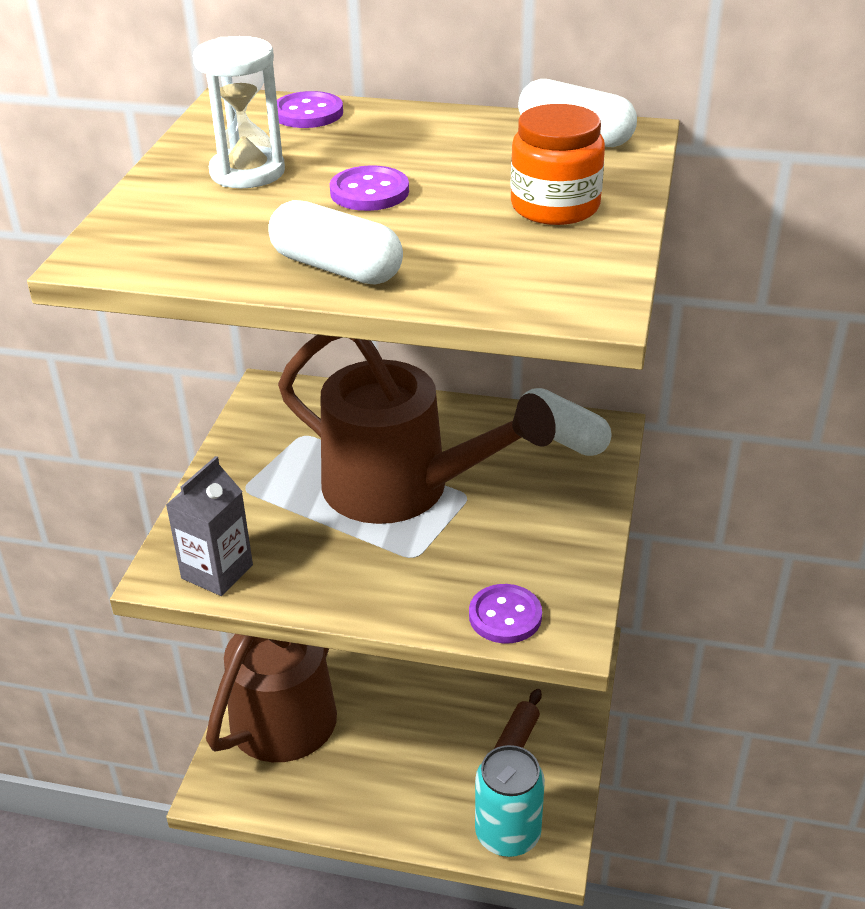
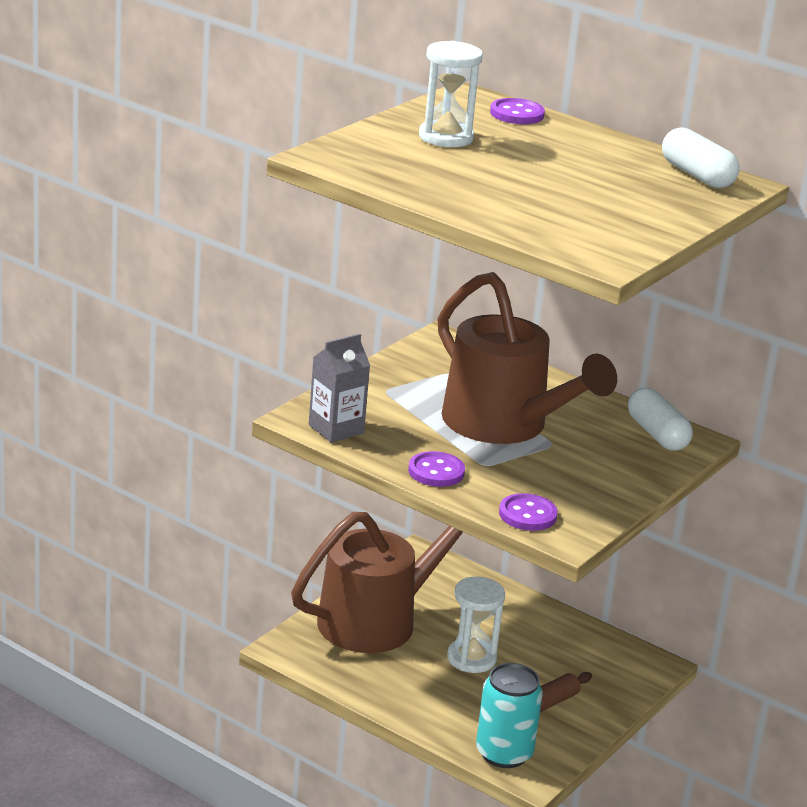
camera: 20 degrees right, 10 degrees down
white capsule [268,200,403,284] -> none
purple button [330,165,409,211] -> purple button moved to [408,451,465,487]
orange jar [510,104,605,225] -> none
none -> white hourglass [447,577,505,673]

